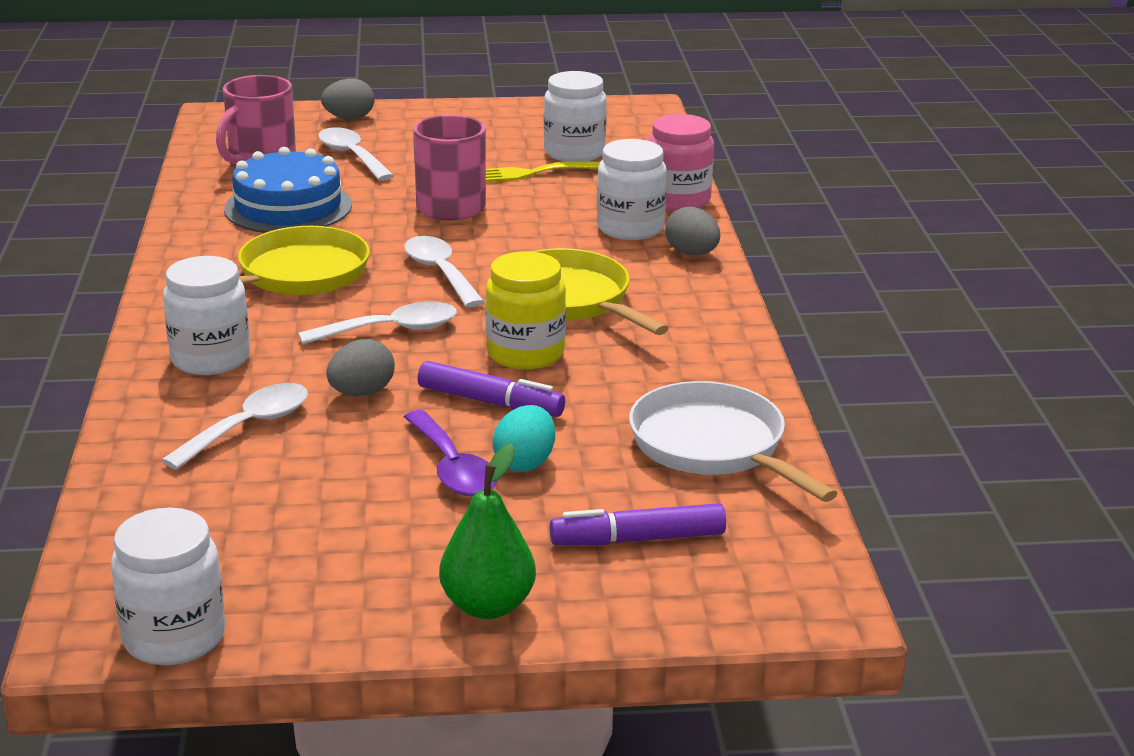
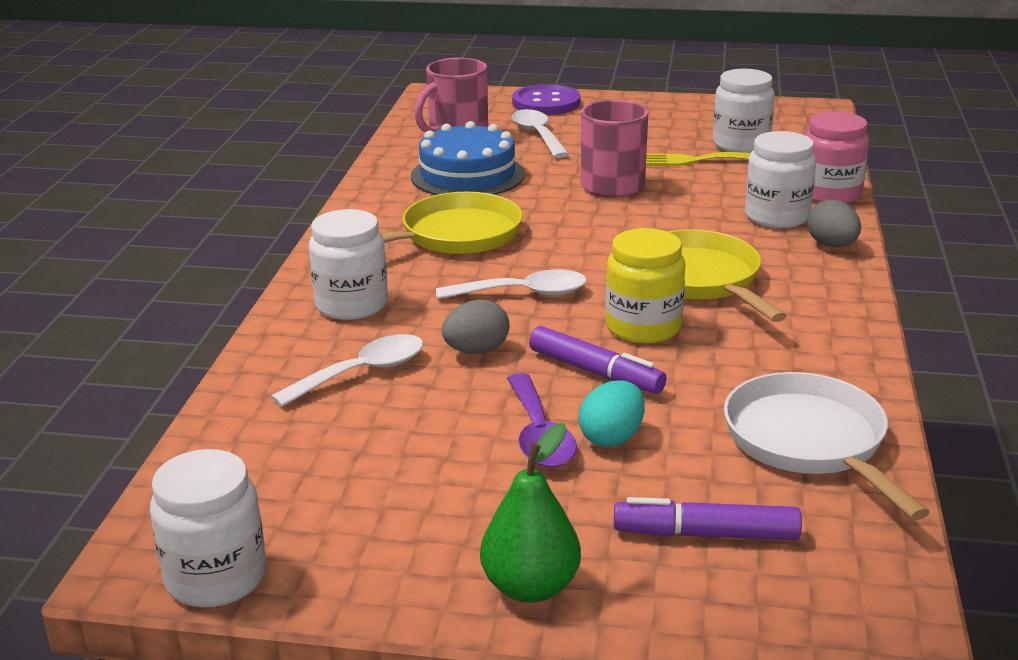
camera: 15 degrees right, 0 degrees up
grey egg [321,78,375,119] -> purple button [512,84,581,115]
white spoon [404,236,484,307] -> none

